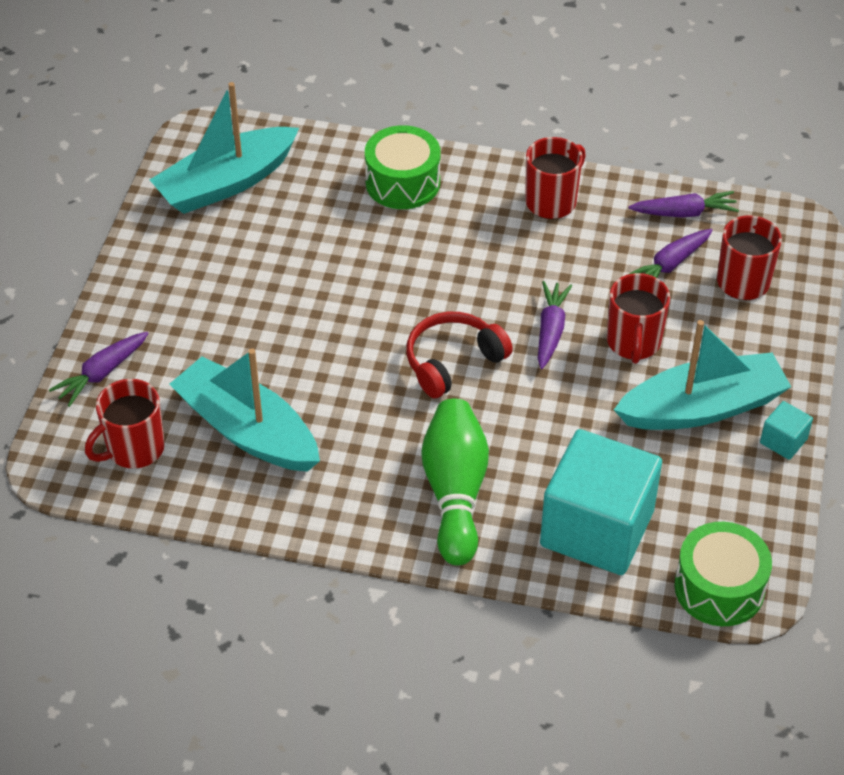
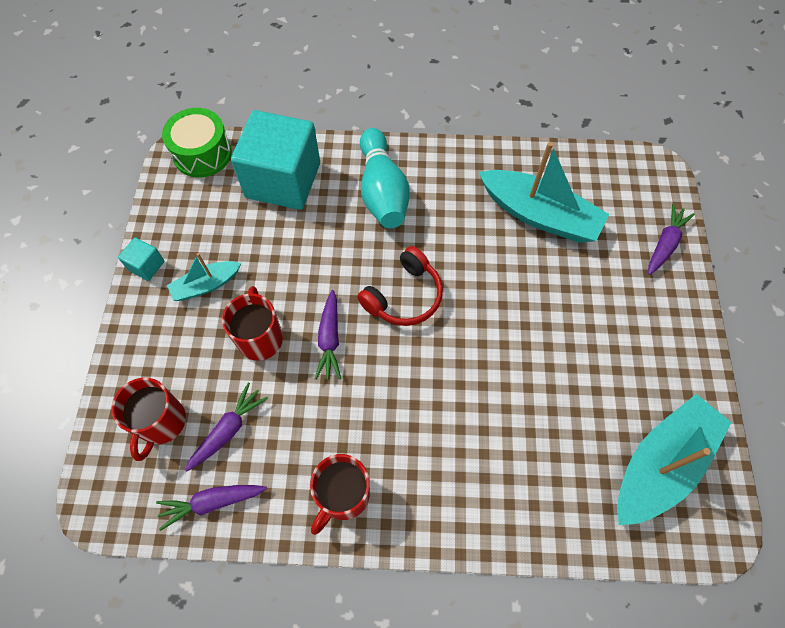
camera: 170 degrees right, 15 degrees up
red mug [85,379,165,468] -> none
green drum [365,125,441,209] -> none
green bowling pin [421,399,489,566] -> turquoise bowling pin [360,128,410,228]
turquoise boat [614,320,791,430] -> turquoise boat [167,253,241,301], size x0.53

